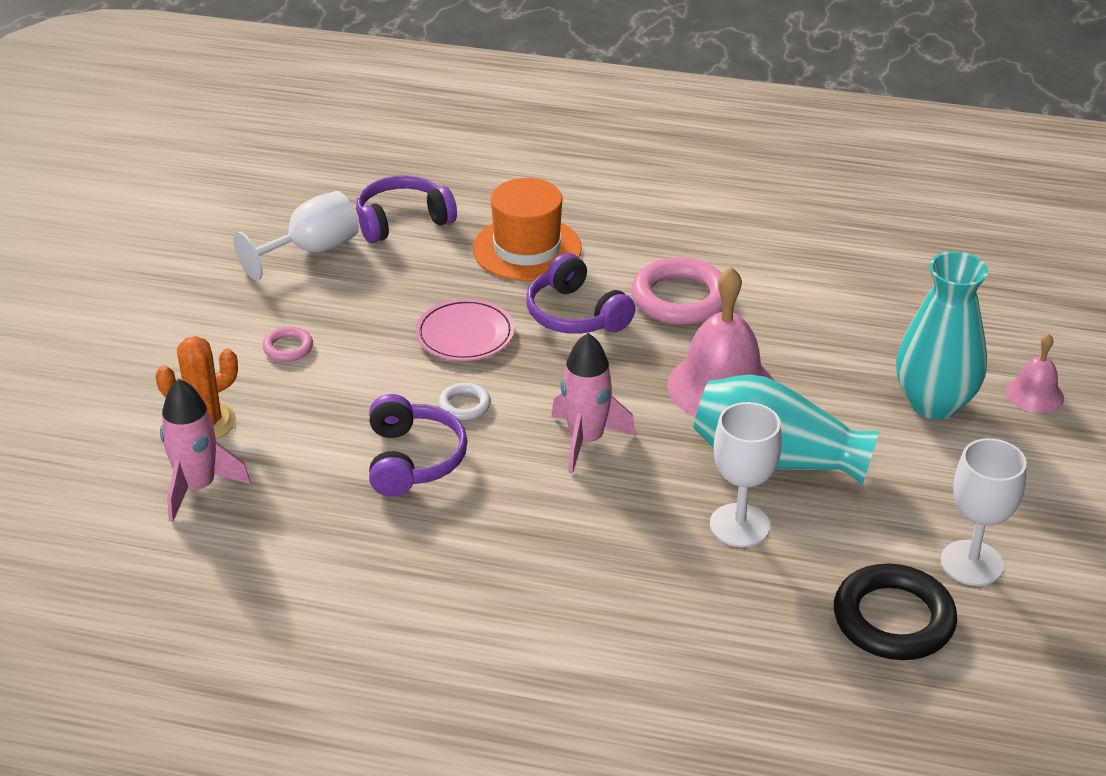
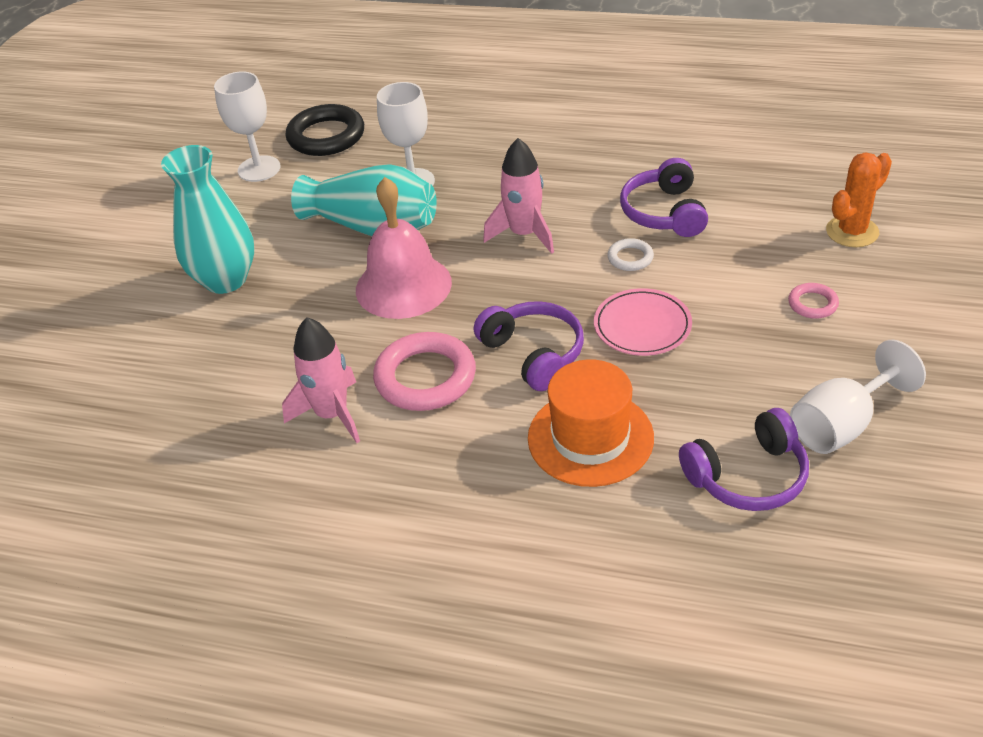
camera: 175 degrees left, 5 degrees up
pink rocket [160,379,251,522] -> pink rocket moved to [282,317,360,443]
pink bell [1006,334,1064,413] -> none

